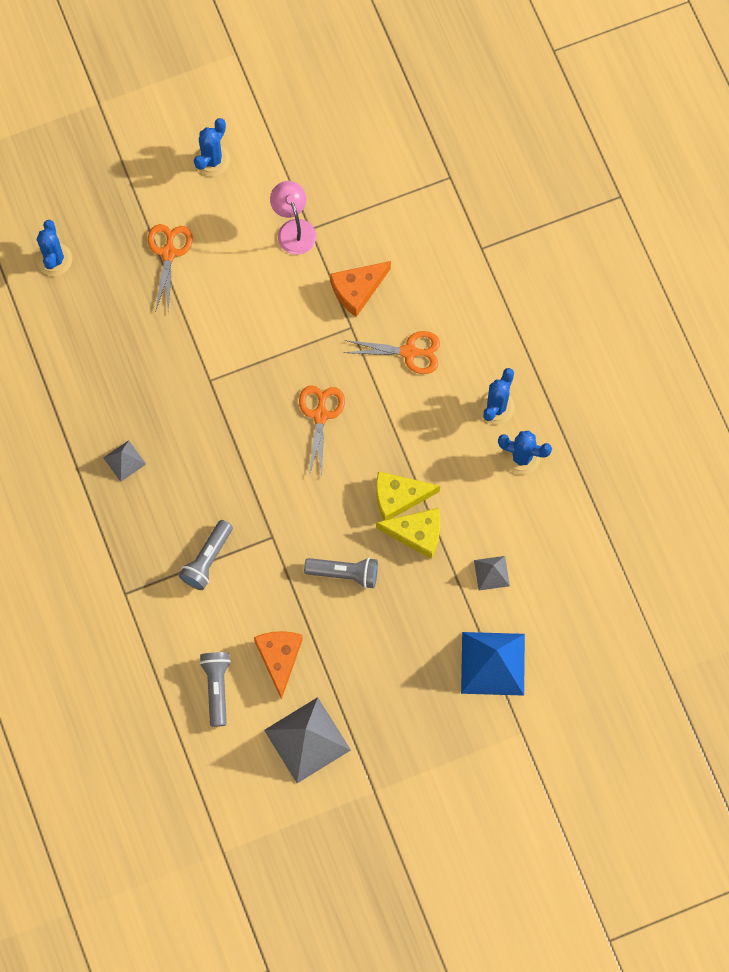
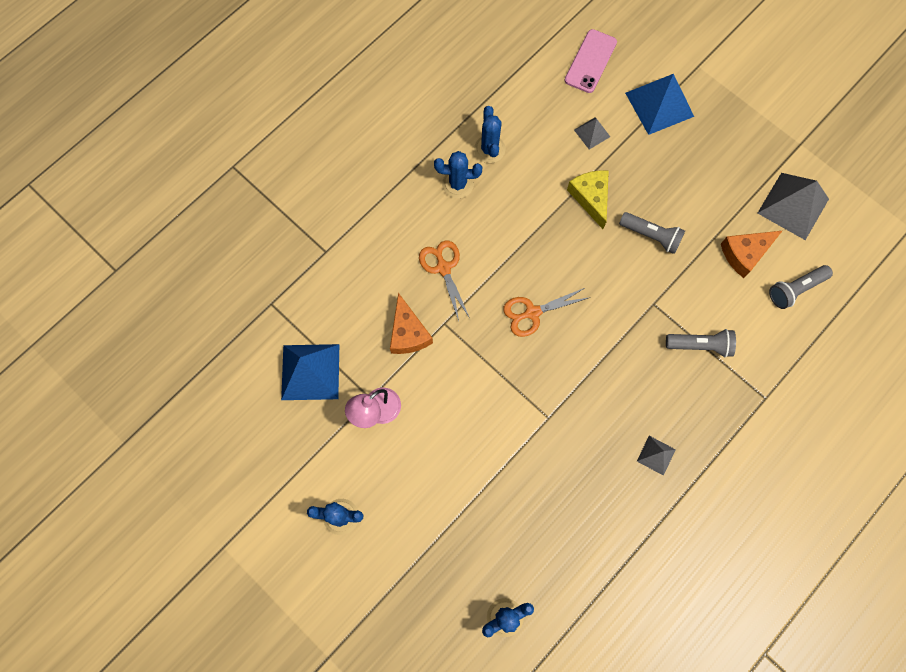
camera: 115 degrees left, 0 degrees up
orange scissors [148,224,193,313] -> none
grey flashlight [304,557,378,589] -> grey flashlight turned 135 degrees clockwise [619,212,685,254]
orange cheese [330,261,391,317] -> orange cheese turned 45 degrees clockwise [390,293,433,354]
yellow cheese [376,472,440,520] -> none
none -> blue pyramid [281,344,339,400]
none -> pink phone [565,29,617,93]

